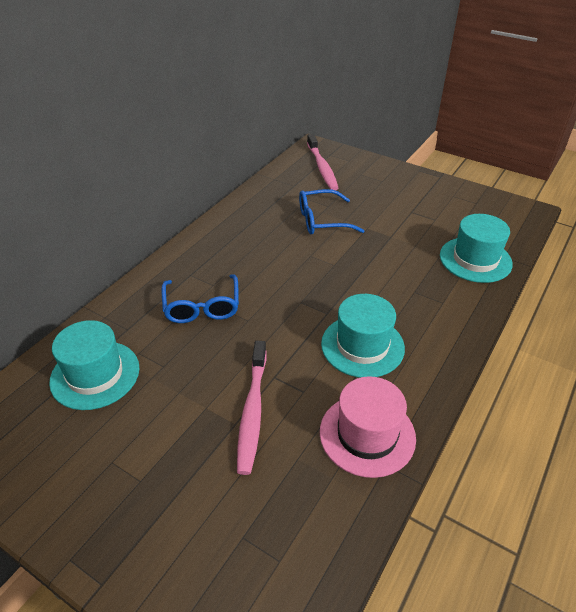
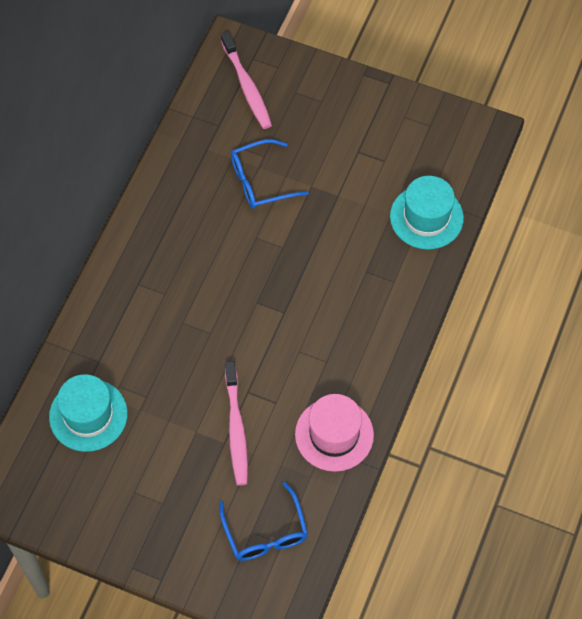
camera: 10 degrees left, 20 degrees up
blue glasses [161,274,239,323] -> blue glasses moved to [219,482,308,561]
turquoise hat [321,294,405,378] -> none

